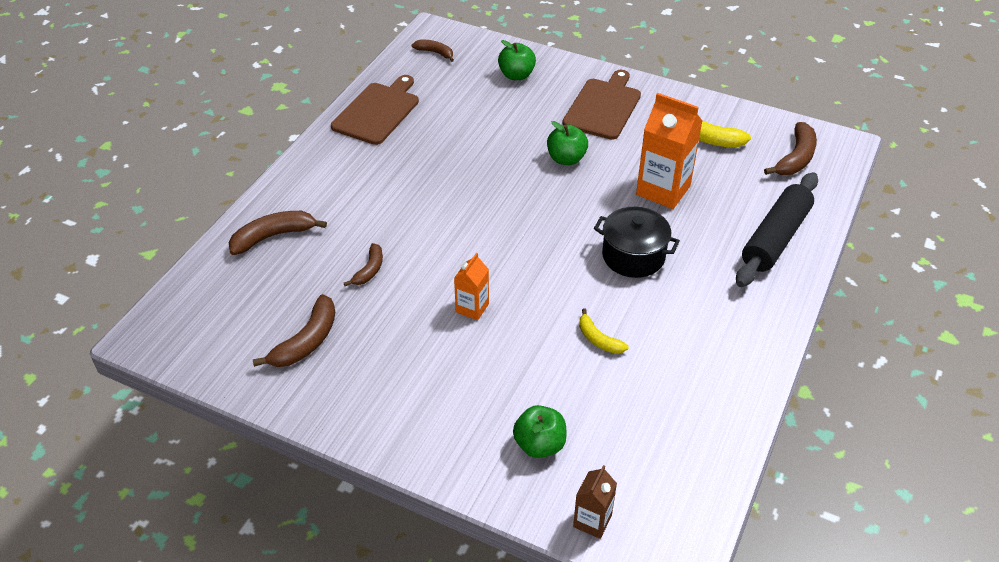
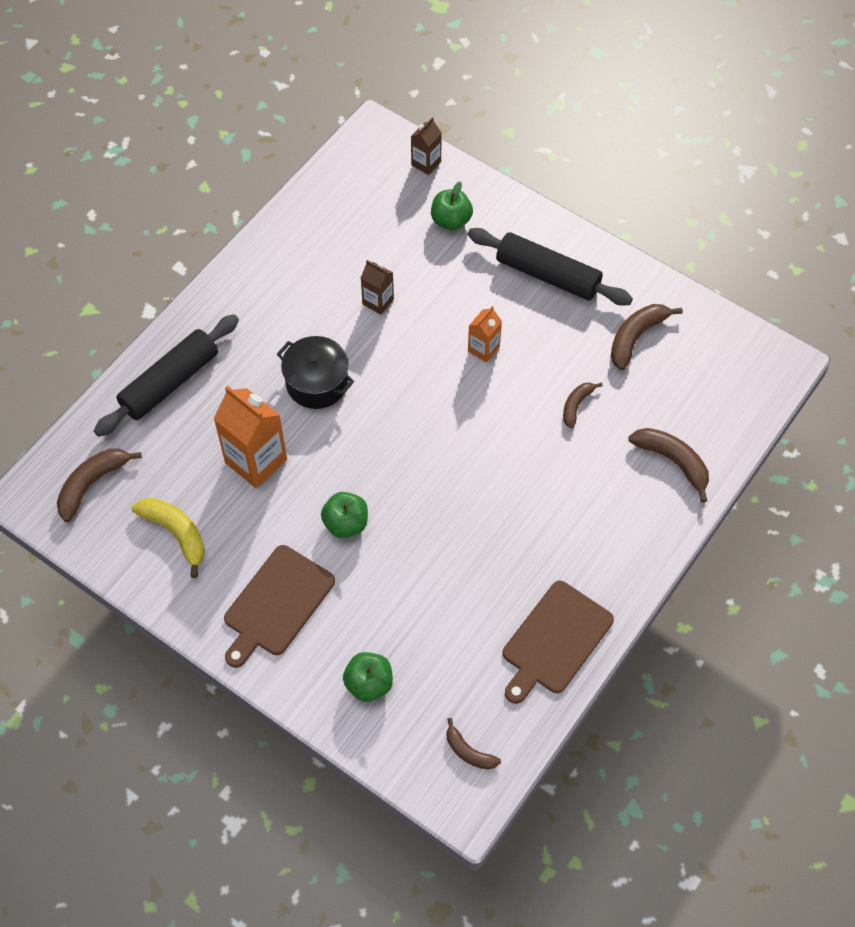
camera: 170 degrees left, 15 degrees up
brown banana [229,211,327,255] -> brown banana turned 120 degrees counterclockwise [629,428,709,503]
yellow banana [579,308,628,354] -> brown carton [361,260,394,315]
none -> black rolling pin [468,228,633,306]

